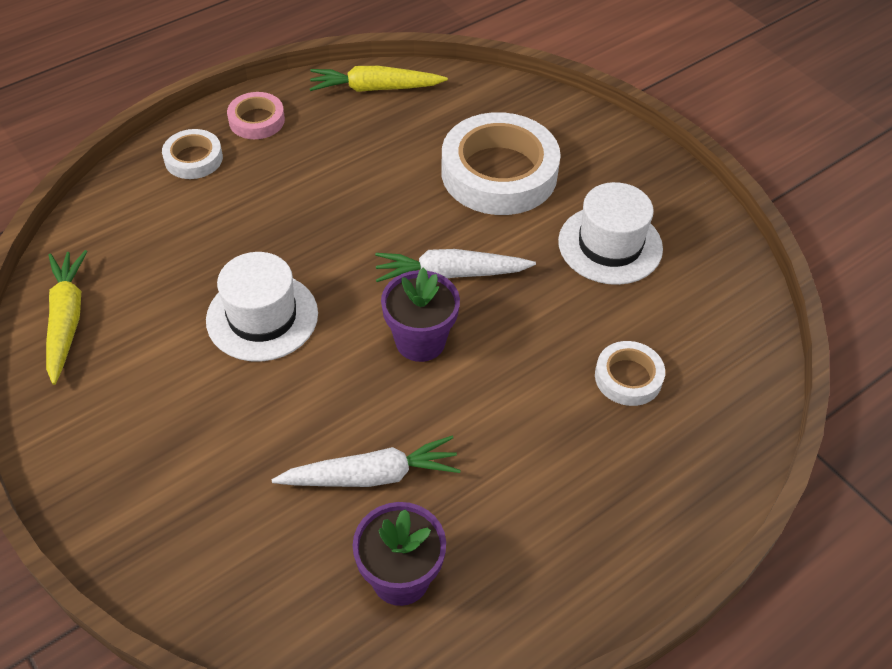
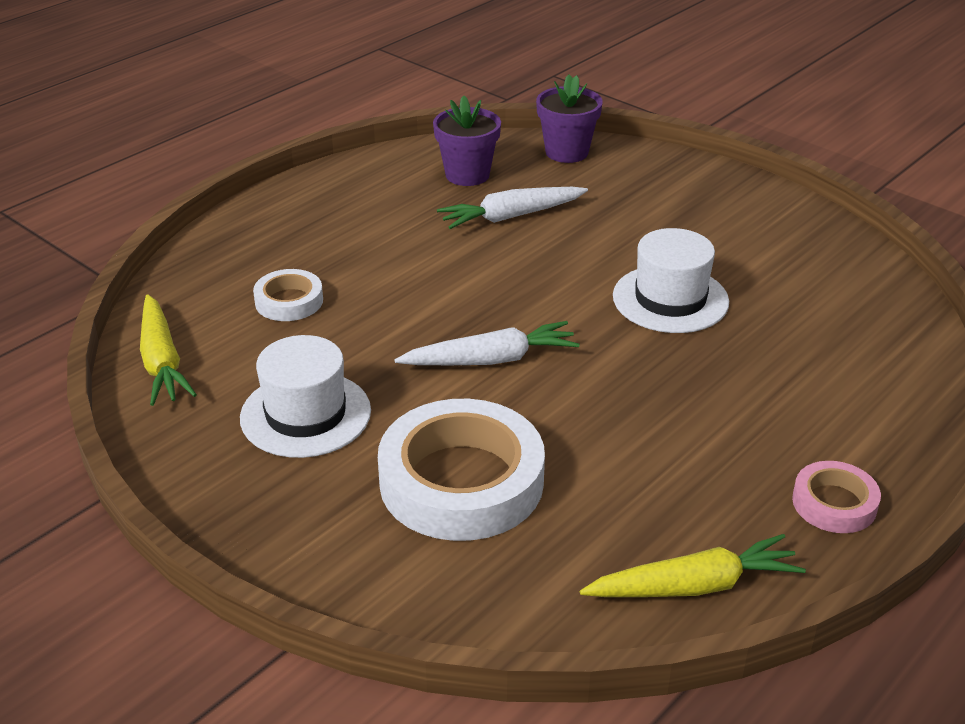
camera: 170 degrees right, 15 degrees down
yellow carrot [46,250,88,385] -> yellow carrot moved to [140,294,197,406]
white tape [162,129,223,179] -> none
purple flower pot [381,267,460,362] -> purple flower pot moved to [536,75,602,163]

